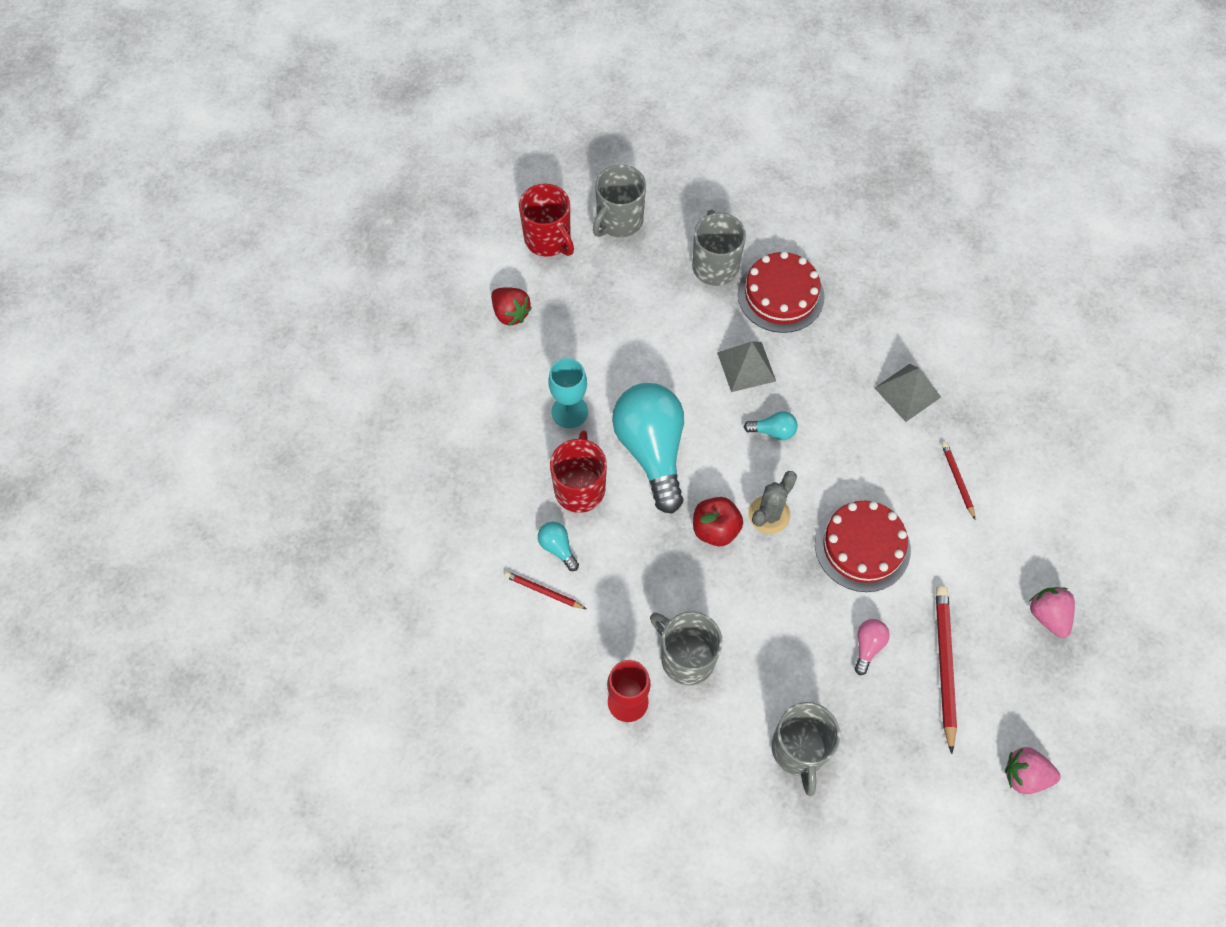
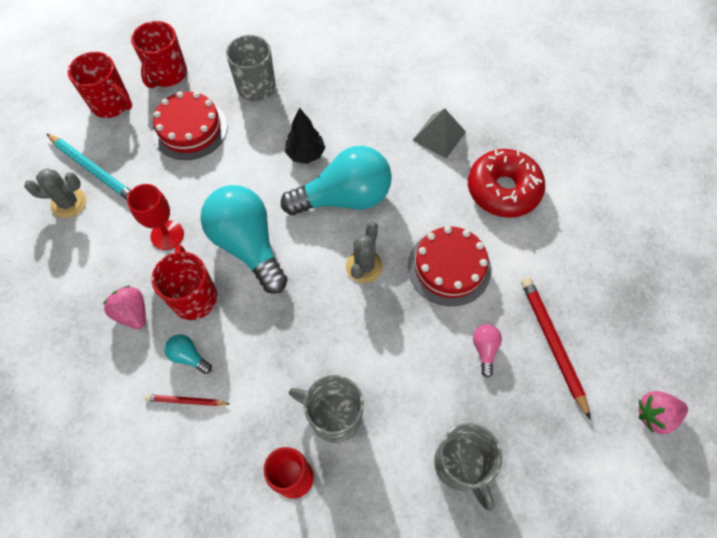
camera: 20 degrees left, 0 degrees up
red strawberry [491,287,532,326] -> turquoise pencil [47,134,131,200]
turquoise goblet [549,358,588,428] -> red goblet [127,184,184,250]
grey mug [593,165,646,237] -> red mug [131,21,187,88]
red apple [693,497,743,546] -> none
grey pyramid [717,341,776,392] -> black tree [285,107,325,164]
red cake [738,251,825,333] -> red cake moved to [152,91,227,160]
turquoise light bulb [744,411,797,440] -> turquoise light bulb [281,146,392,215], size x2.44
red pencil [942,442,975,519] -> red donut [468,149,545,218]
pink strawberry [1029,587,1075,638] -> pink strawberry moved to [103,286,146,329]
none -> grey cactus [24,168,87,218]

